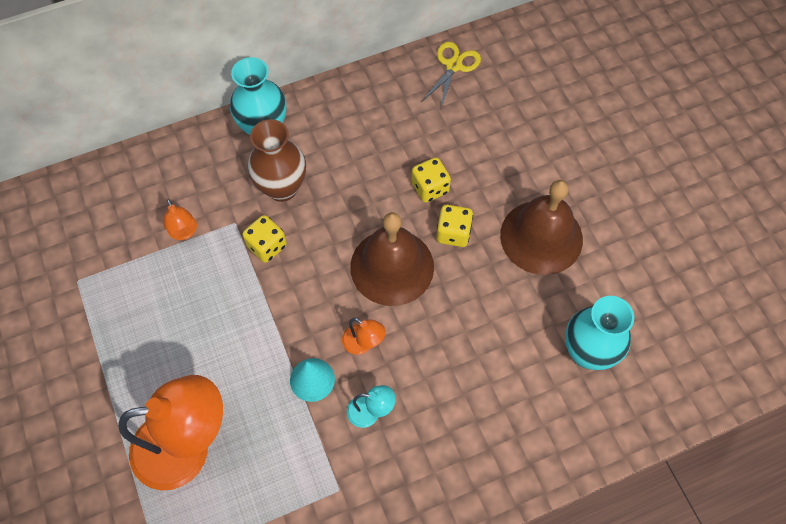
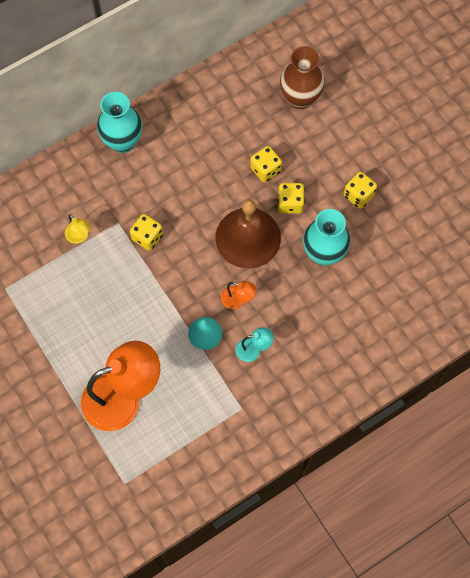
camera: 10 degrees left, 5 degrees up
orange lamp [164,199,197,240] -> yellow lamp [65,214,90,244]
brown vase [248,119,306,202] -> brown vase moved to [280,46,325,109]
yellow scissors [422,42,481,108] -> none
brown bell [500,180,583,275] -> yellow dice [344,172,377,209]
turquoise vase [565,296,634,370] -> turquoise vase moved to [303,209,350,266]

